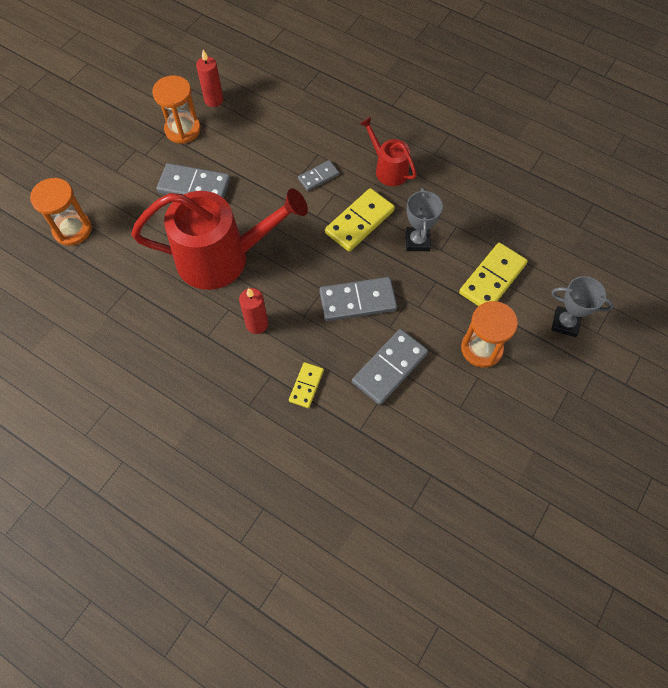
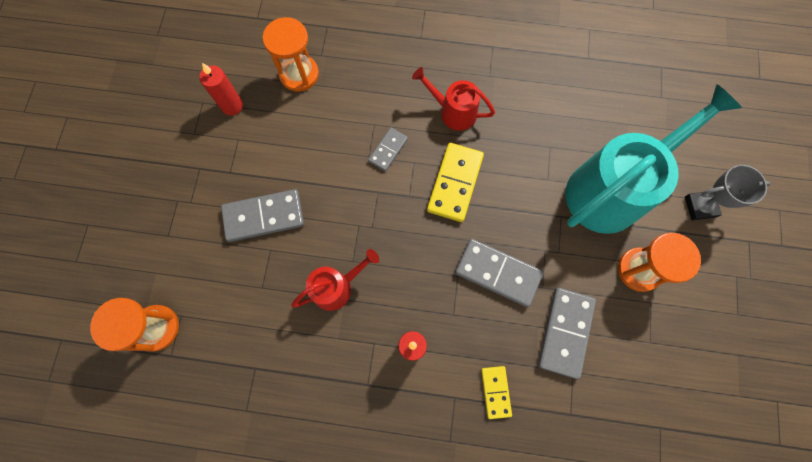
camera: 25 degrees left, 10 degrees up
red watering can [131,188,308,290] -> red watering can [291,249,379,311], size x0.50
orange hourglass [152,75,201,144] -> orange hourglass moved to [263,17,319,92]
grey domino [319,277,397,321] -> grey domino turned 60 degrees clockwise [455,239,544,307]
grey trophy [406,188,443,251] -> none
yellow domino [459,242,528,306] -> turquoise watering can [565,84,742,234]

